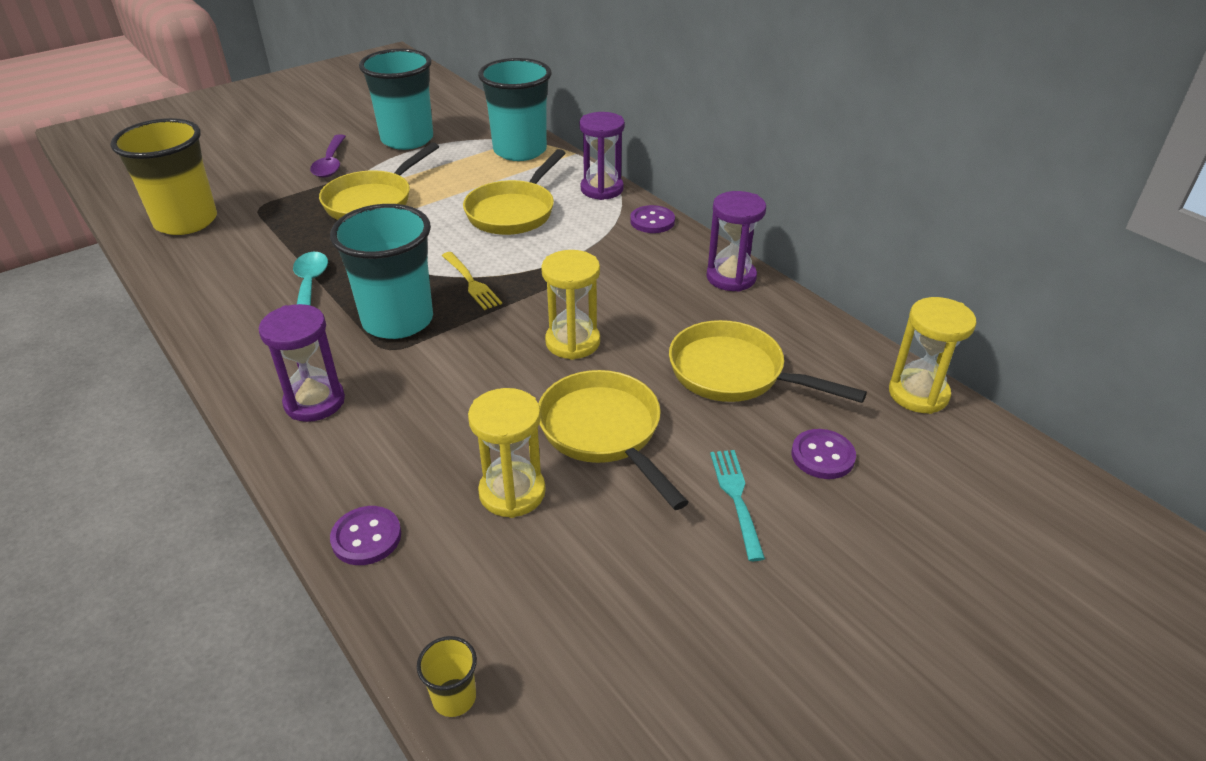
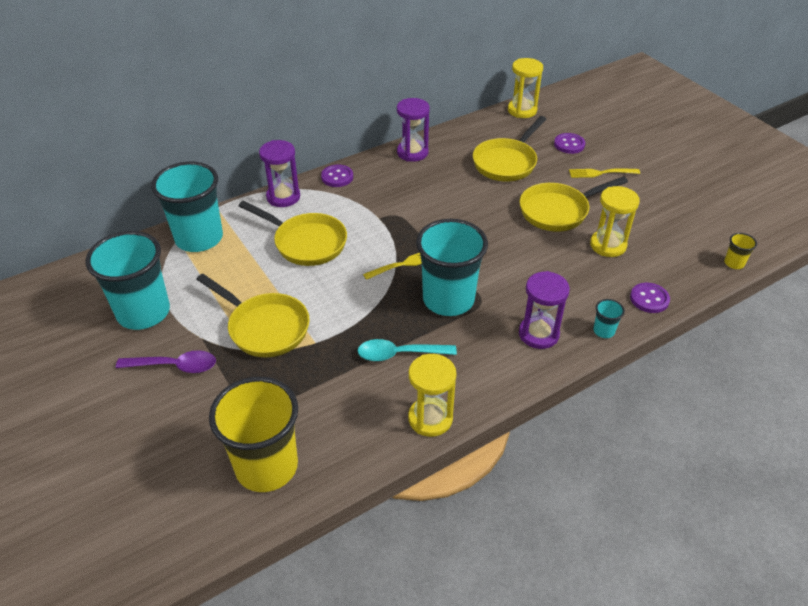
camera: 85 degrees left, 5 degrees up
yellow hourglass [541,250,600,360] -> yellow hourglass moved to [408,354,456,437]
turquoise fork [710,450,765,561] -> yellow fork [569,168,640,178]
none -> turquoise cup [593,299,625,338]

